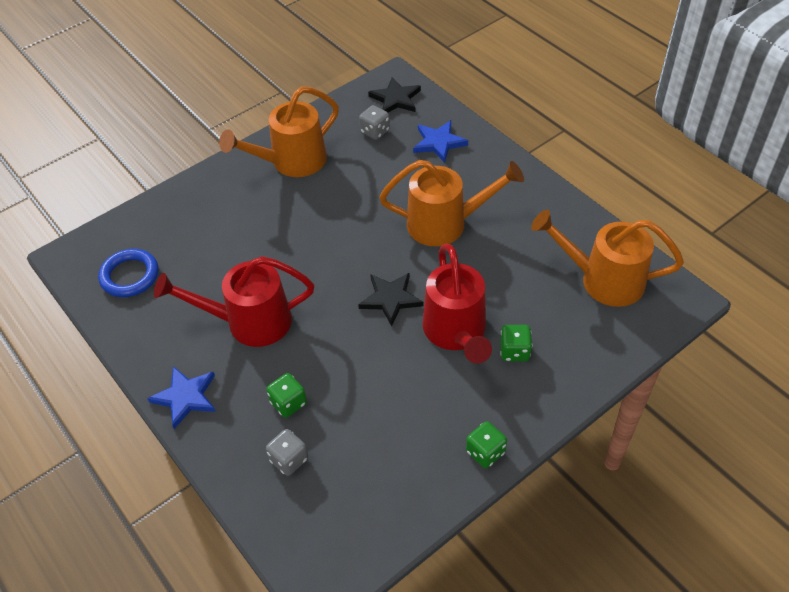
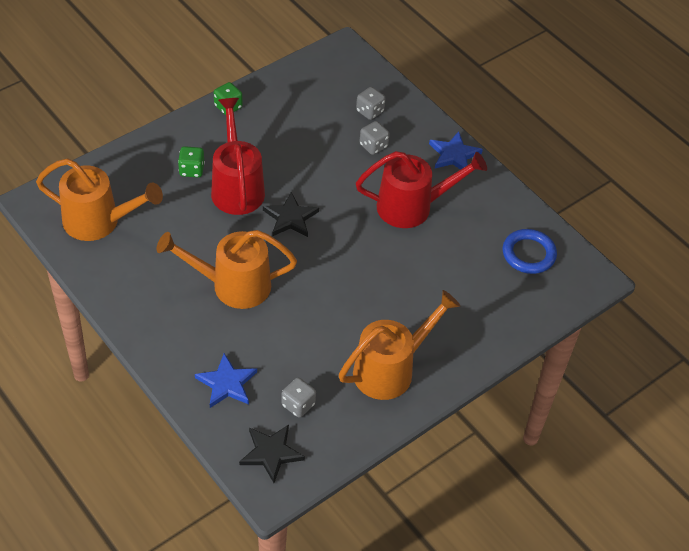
camera: 175 degrees right, 0 degrees up
green dice [266,373,307,418] -> grey dice [359,121,390,155]

